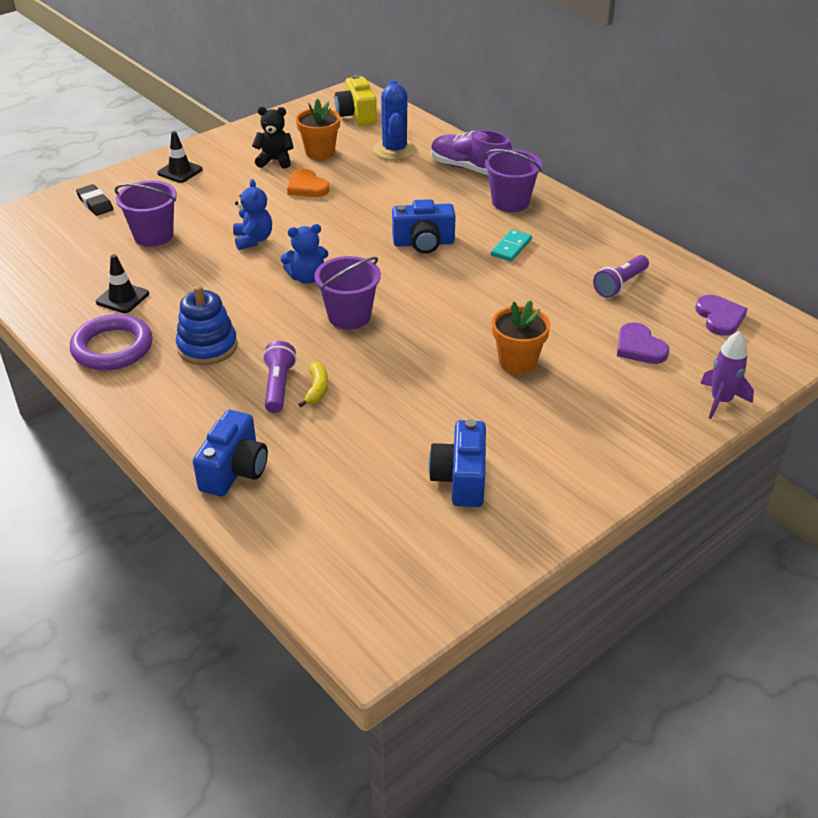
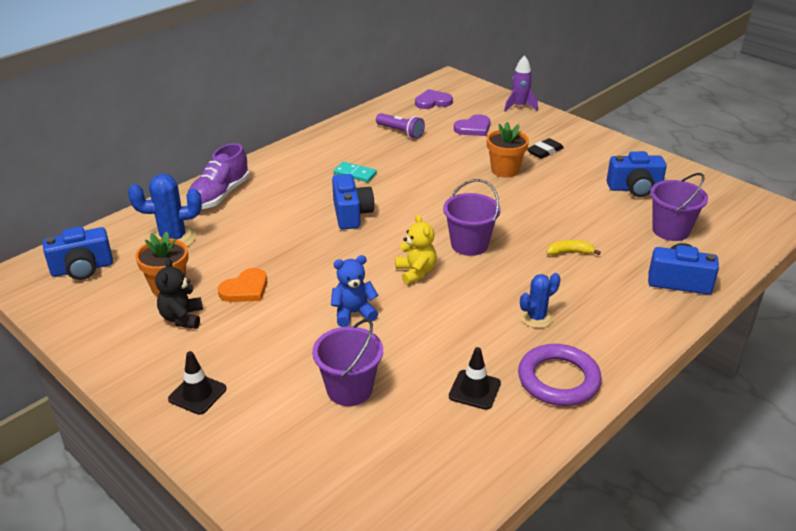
camera: 95 degrees left, 5 degrees down
black eraser [76,184,114,216] -> black eraser moved to [527,138,564,159]
blue stacking toy [176,285,238,365] -> blue cactus [520,273,560,328]
purple flashlight [263,341,297,413] -> none
blue teddy bear [280,224,328,284] -> yellow teddy bear [395,214,437,285]
yellow camera [335,75,377,126] -> blue camera [43,227,113,280]
purple bucket [485,149,542,212] -> purple bucket moved to [650,173,708,241]

